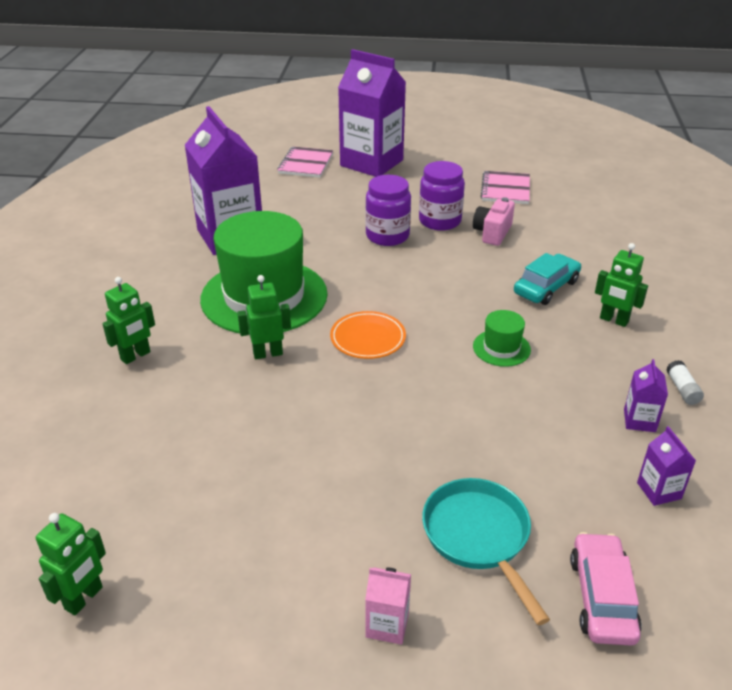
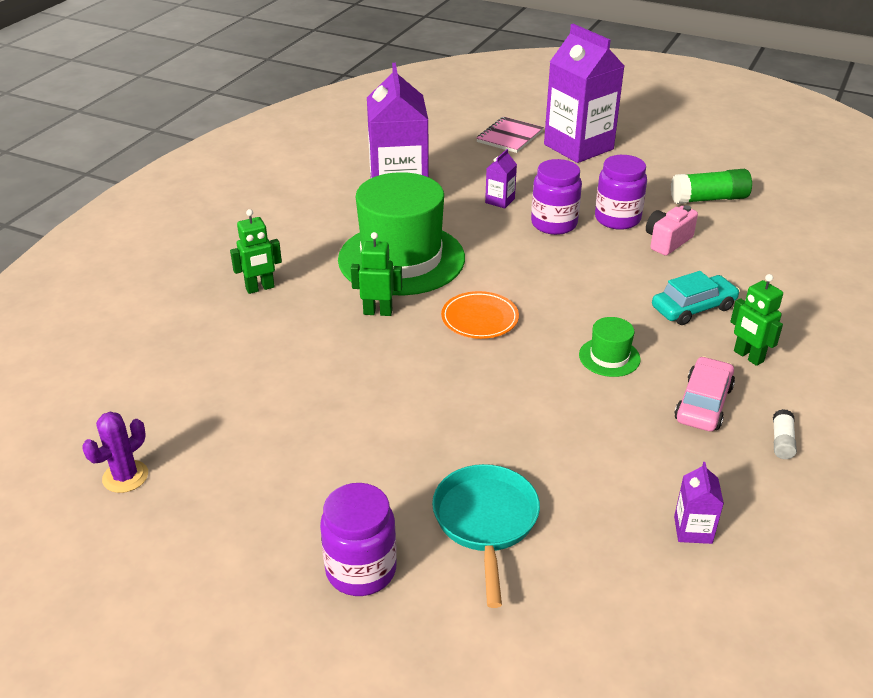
camera: 20 degrees right, 0 degrees up
green robot [36,513,106,615] -> purple cactus [83,412,148,493]
pink carton [365,567,411,645] -> purple jar [320,483,397,596]
pink notebook [481,171,530,204] -> green glue stick [671,169,752,204]
pink car [570,532,642,646] -> pink car moved to [674,356,735,431]
purple carton [624,359,668,432] -> purple carton moved to [485,149,517,209]

